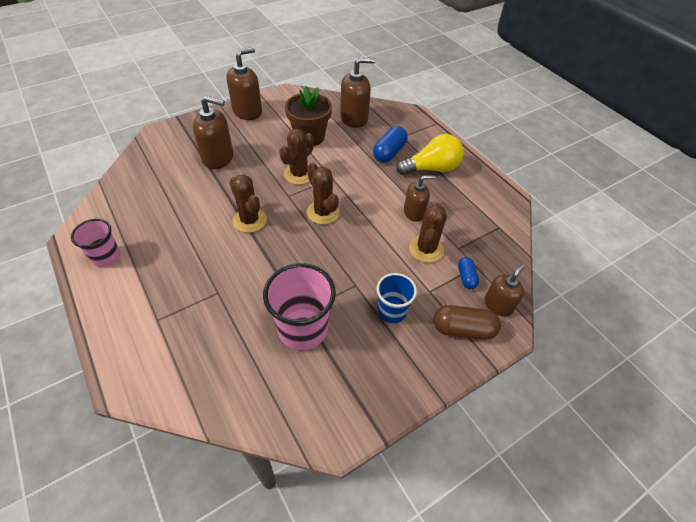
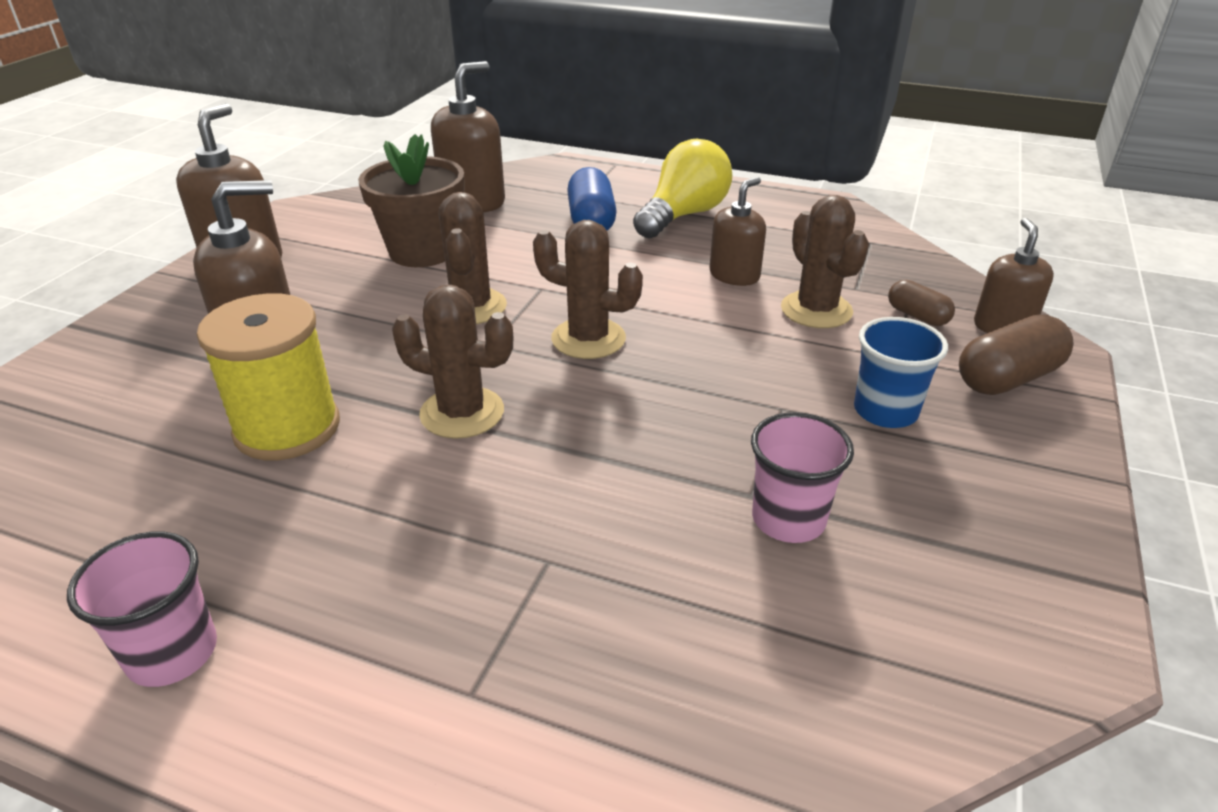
camera: 35 degrees left, 15 degrees down
pink cup [263,263,336,350] -> pink cup [751,412,854,543], size x0.61
blue capsule [458,257,479,289] -> brown capsule [888,280,955,326]
none -> yellow spool [197,293,340,460]

